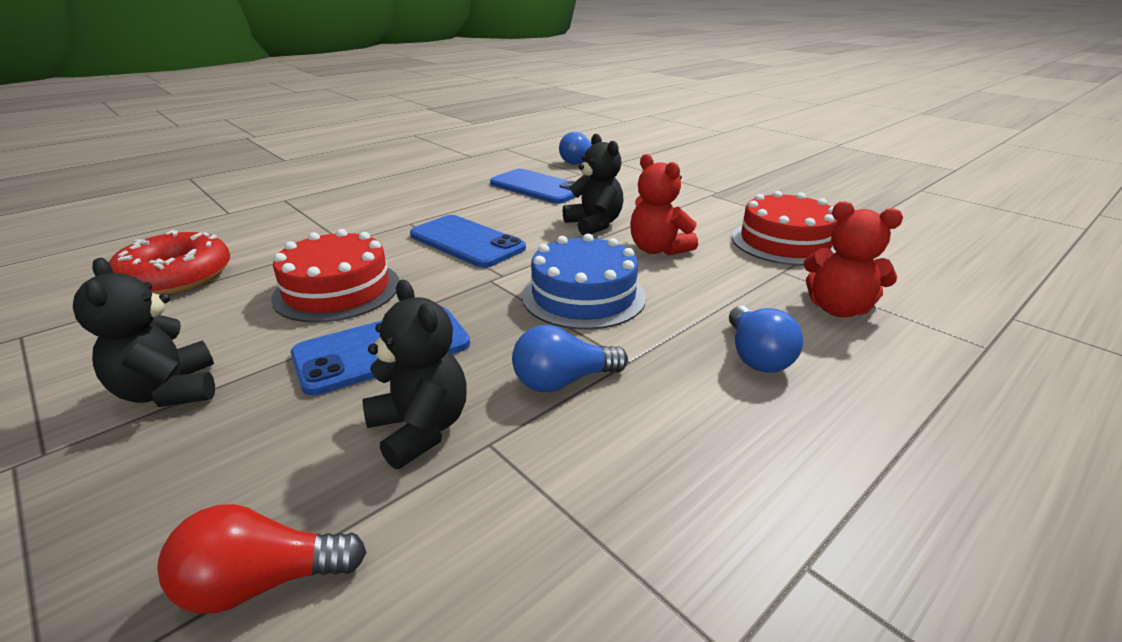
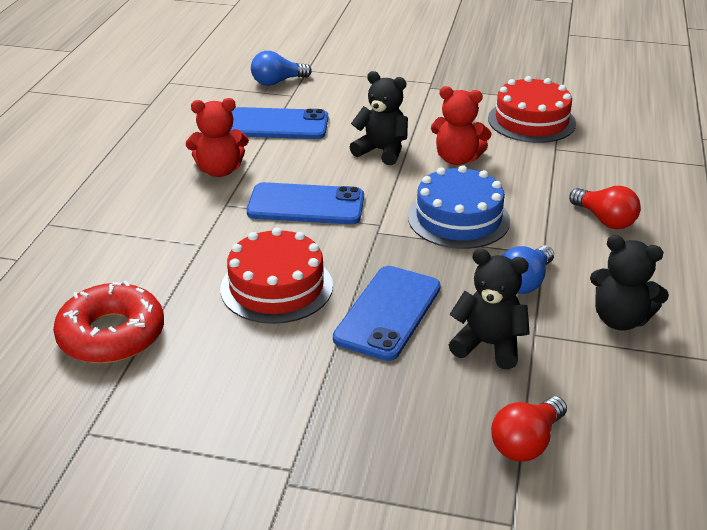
camera: 35 degrees left, 5 degrees up
black teddy bear [73,258,215,407] -> black teddy bear moved to [590,235,669,331]
blue light bulb [729,306,803,373] -> red light bulb [569,186,641,229]
red teddy bear [803,201,903,317] -> red teddy bear moved to [186,98,249,177]

